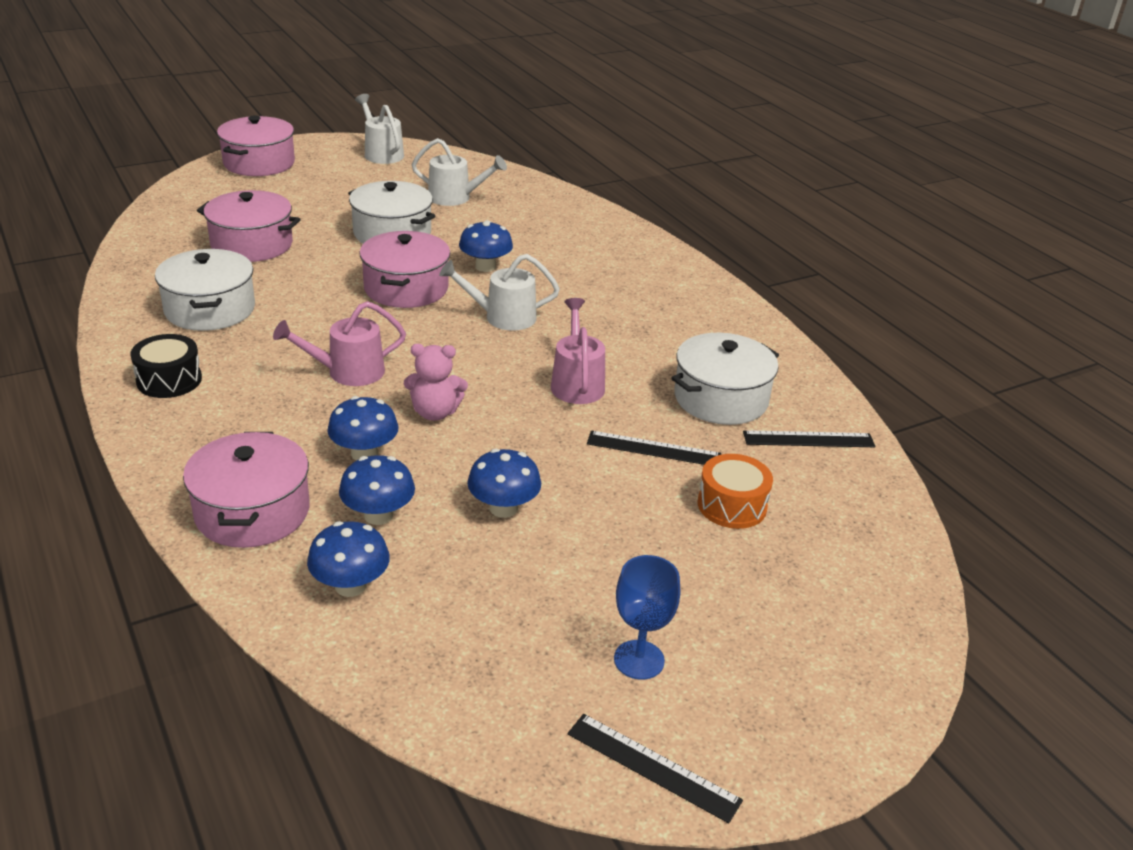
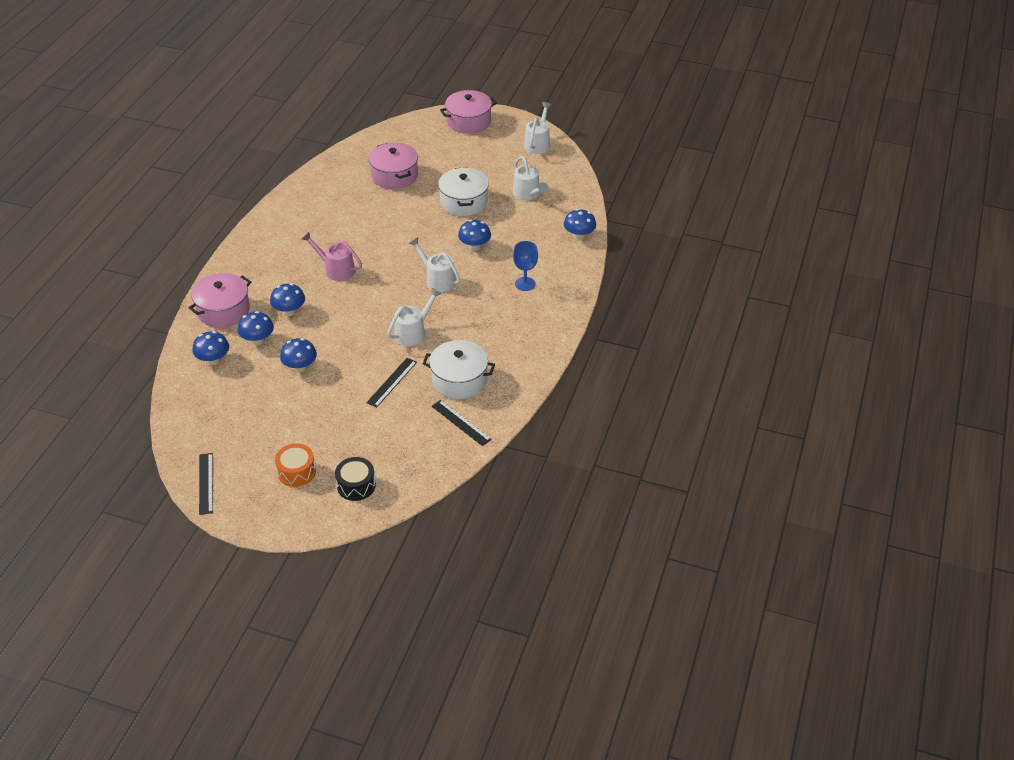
camera: 50 degrees right, 10 degrees up
black drum [130,334,202,398] -> black drum moved to [335,457,376,501]
white pot [155,249,255,331] -> none
pink pot [360,231,450,308] -> none
pink teddy bear [404,344,468,421] -> none
pink watering can [551,298,605,404] -> white watering can [387,288,442,346]
black ruler [587,431,721,465] -> black ruler turned 60 degrees clockwise [366,358,417,407]
blue goblet [614,555,680,680] -> blue goblet moved to [513,241,538,291]
orange drum [698,454,773,529] -> orange drum moved to [275,443,316,487]
none -> blue mushroom [564,209,596,240]

